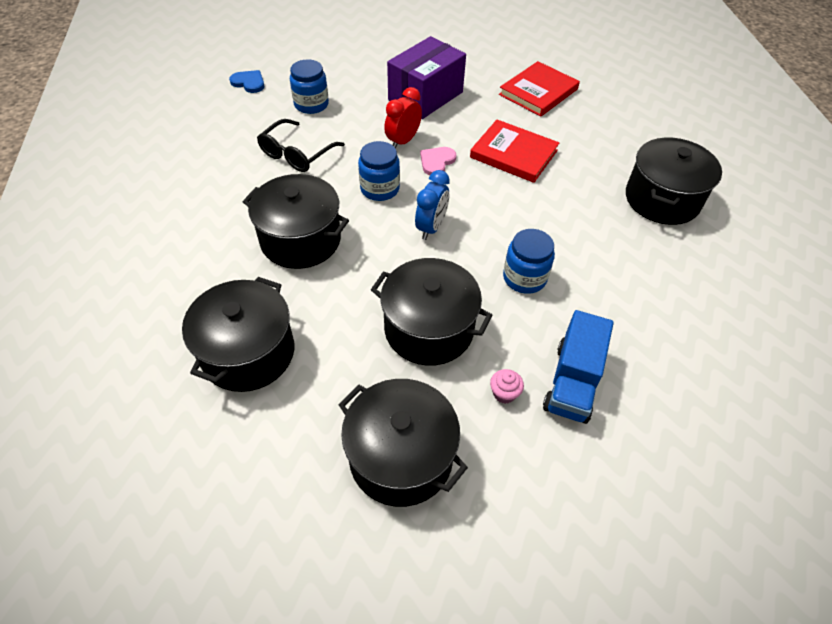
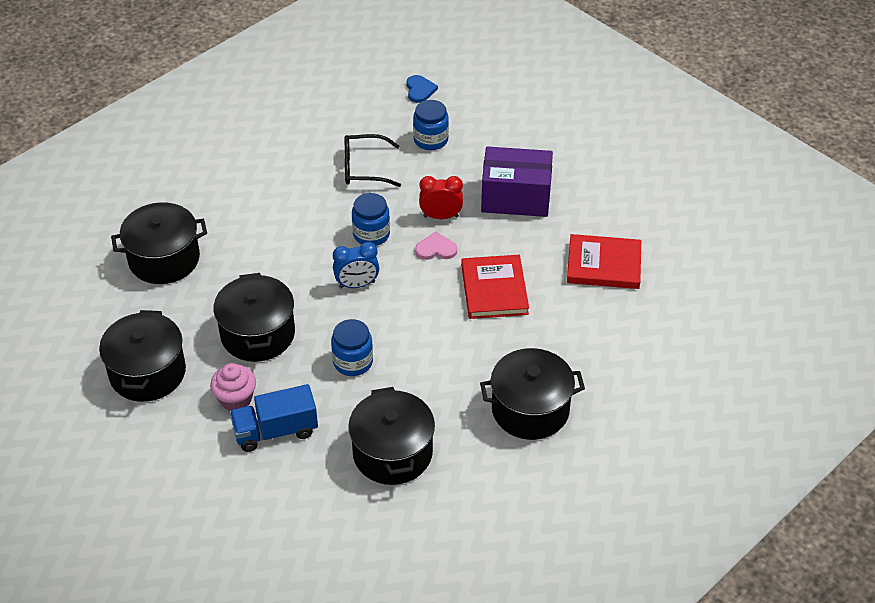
camera: 55 degrees right, 5 degrees down
black pot [243,174,349,269] -> black pot moved to [348,387,435,485]
pink cupcake [490,369,524,404] -> pink cupcake [210,363,256,411], size x1.70

